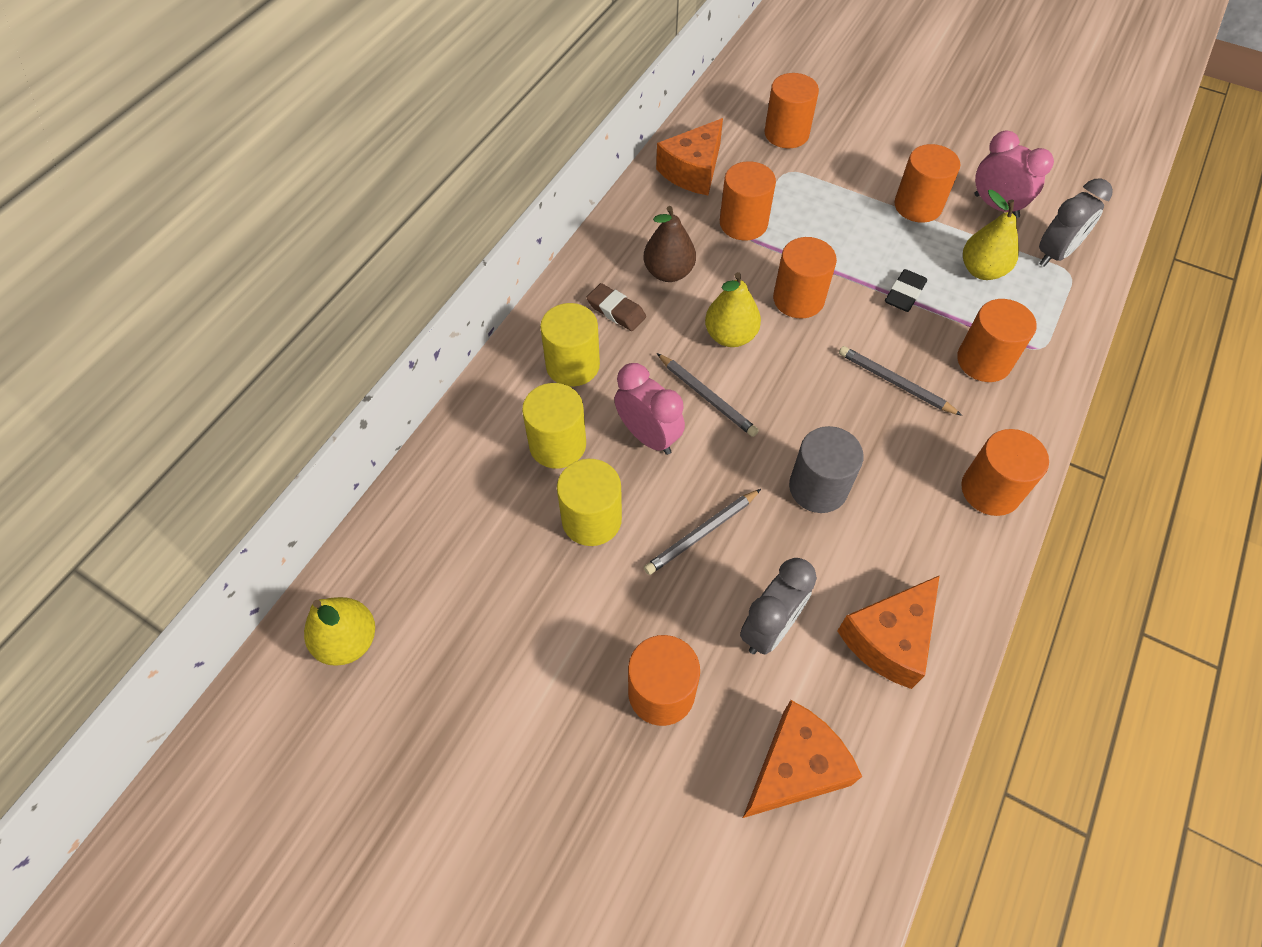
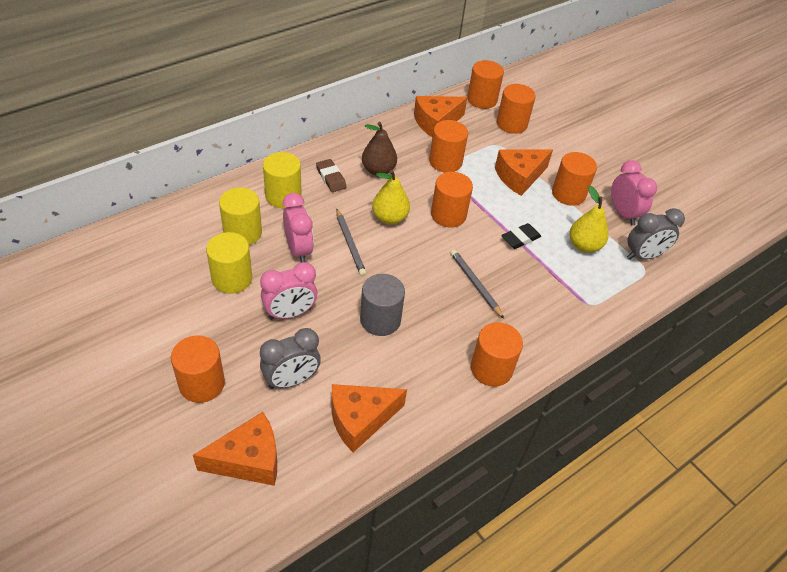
camera: 20 degrees right, 10 degrees down
yellow pear [304,597,375,666] -> none
grey pencil [644,489,761,575] -> pink clock [260,262,318,320]
orange cylinder [957,299,1037,382] -> orange cylinder moved to [467,60,504,109]
none -> orange cheese [495,149,553,196]

